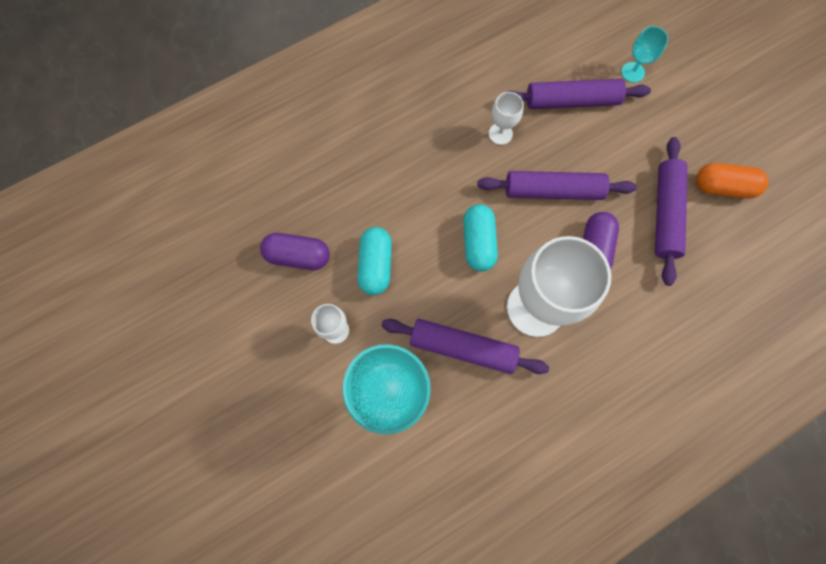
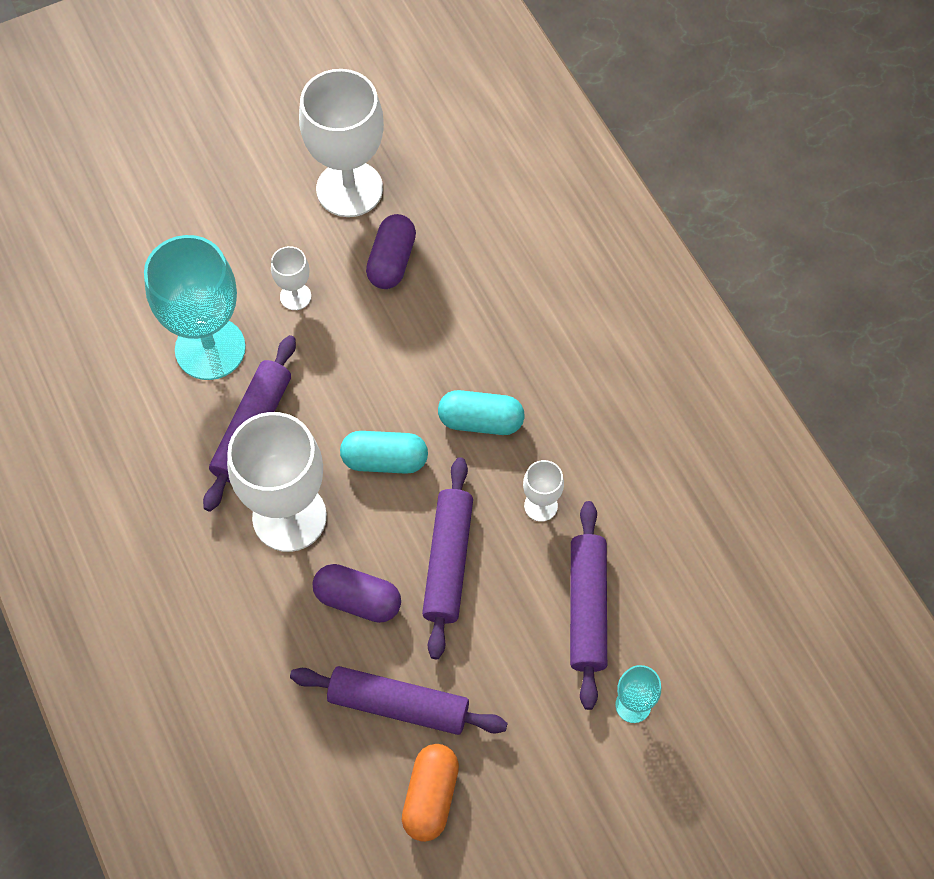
camera: 95 degrees right, 10 degrees down
turquoise capsule [357,227,392,295] -> turquoise capsule moved to [438,390,525,435]
none -> white goblet [299,69,384,217]

